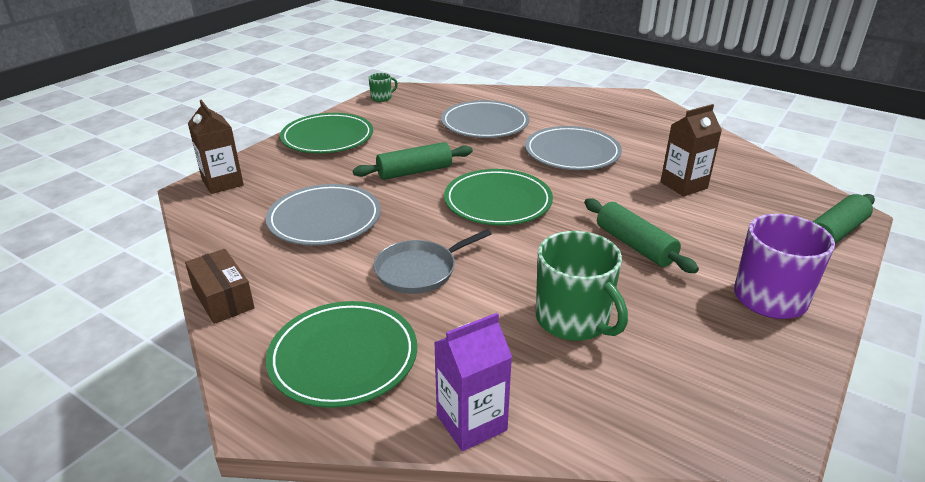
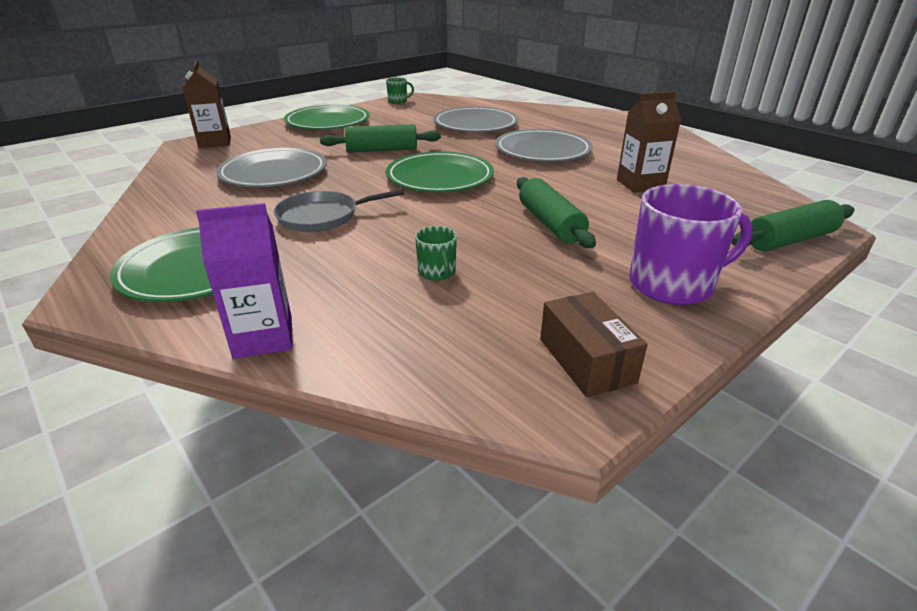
camera: 15 degrees right, 0 degrees up
brown box [185,249,254,324] -> brown box moved to [540,292,648,397]
green mug [536,231,628,341] -> green mug [415,226,457,281], size x0.48

